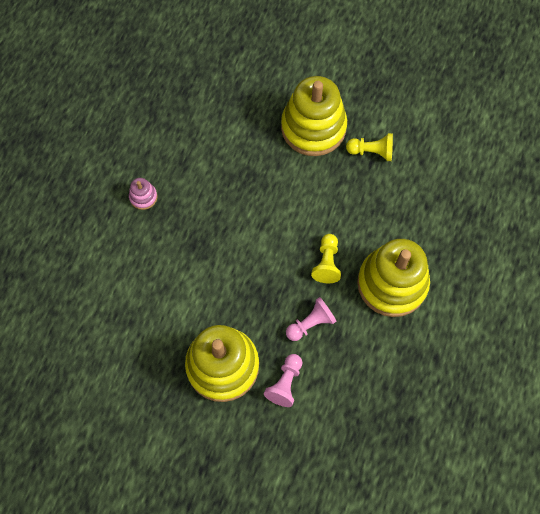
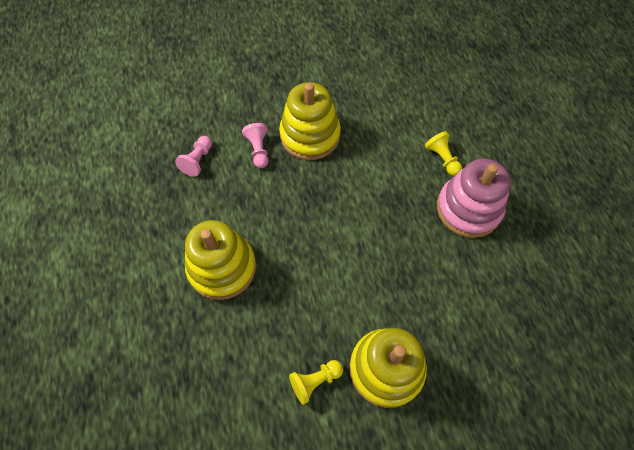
camera: 145 degrees right, 5 degrees down
pink stacking toy [129,178,157,210] -> pink stacking toy [437,159,511,238], size x2.41
pink pawn [286,297,337,341] -> pink pawn moved to [175,136,212,177]
yellow pawn [311,234,341,283] -> yellow pawn moved to [425,131,462,176]

